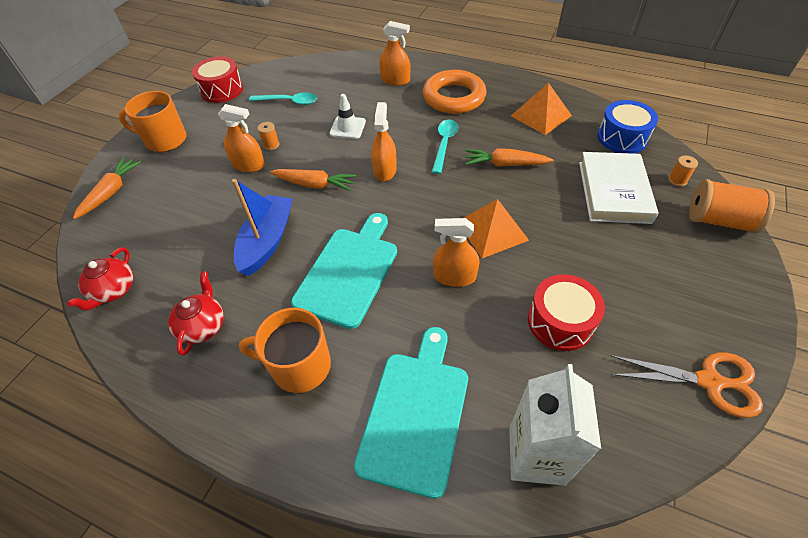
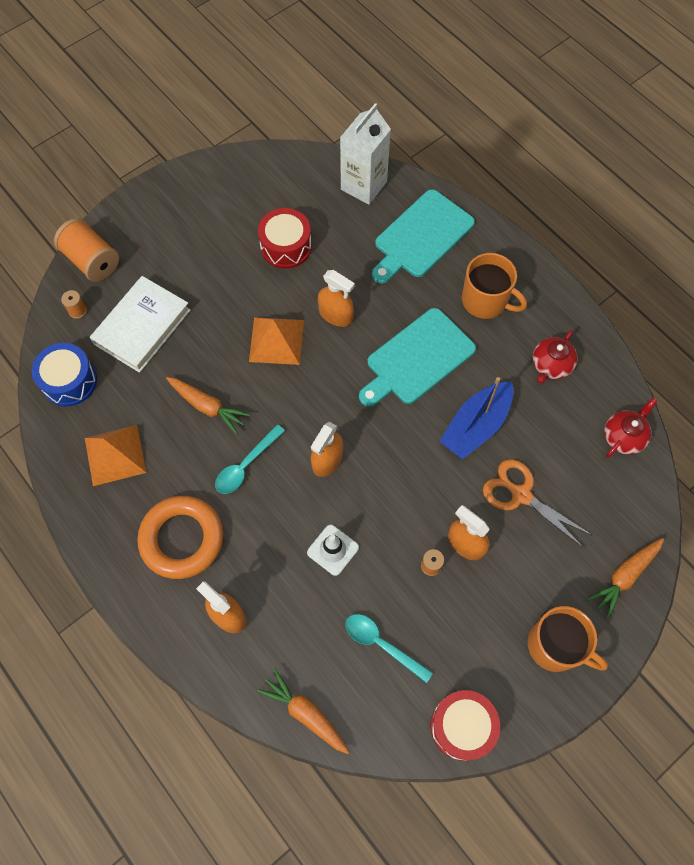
camera: 155 degrees left, 15 degrees up
orange carrot [270,169,356,191] -> orange carrot moved to [257,669,349,754]
orange scissors [610,353,763,418] -> orange scissors moved to [483,459,593,548]

